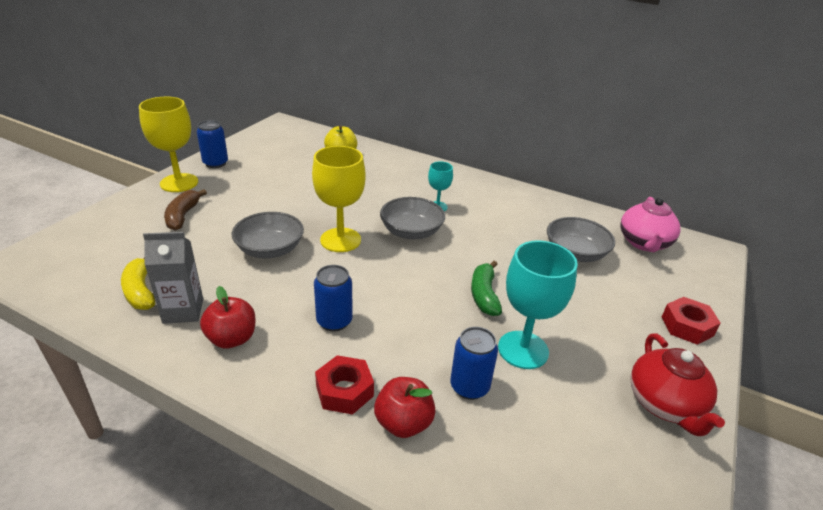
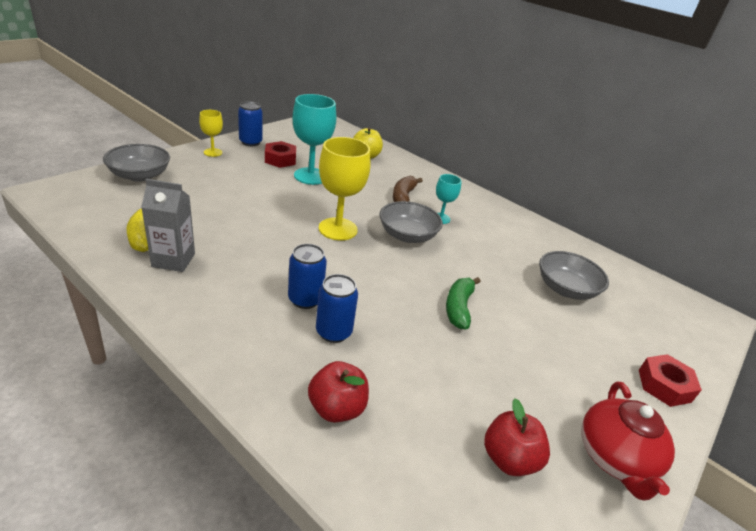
camera: 10 degrees right, 0 degrees up
yellow goblet [139,97,198,192] -> yellow goblet [199,110,223,157], size x0.54
brown banana [164,189,207,231] -> brown banana moved to [393,176,423,202]
red apple [200,286,255,349] -> red apple moved to [484,398,550,476]
grey bowl [232,212,304,258] -> grey bowl moved to [103,144,170,182]
red nut [315,355,374,415] -> red nut moved to [265,141,296,168]
blue can [450,327,498,400] -> blue can moved to [316,274,358,343]
turquoise goblet [498,240,578,369] -> turquoise goblet moved to [293,94,336,185]
pink teapot [620,197,680,252] -> none

